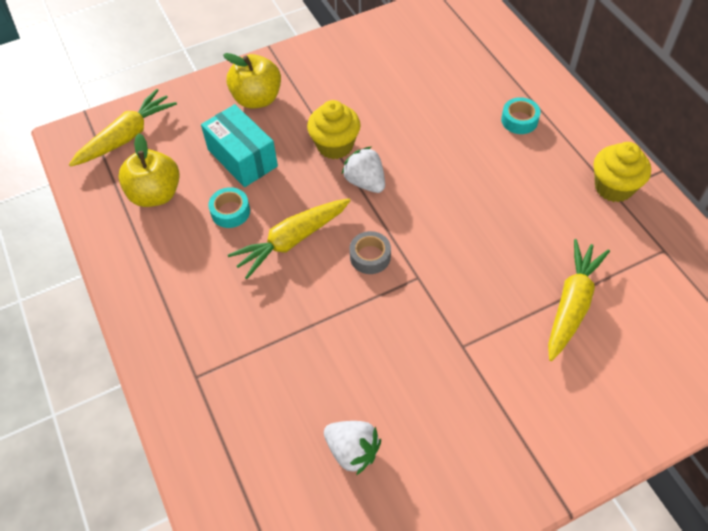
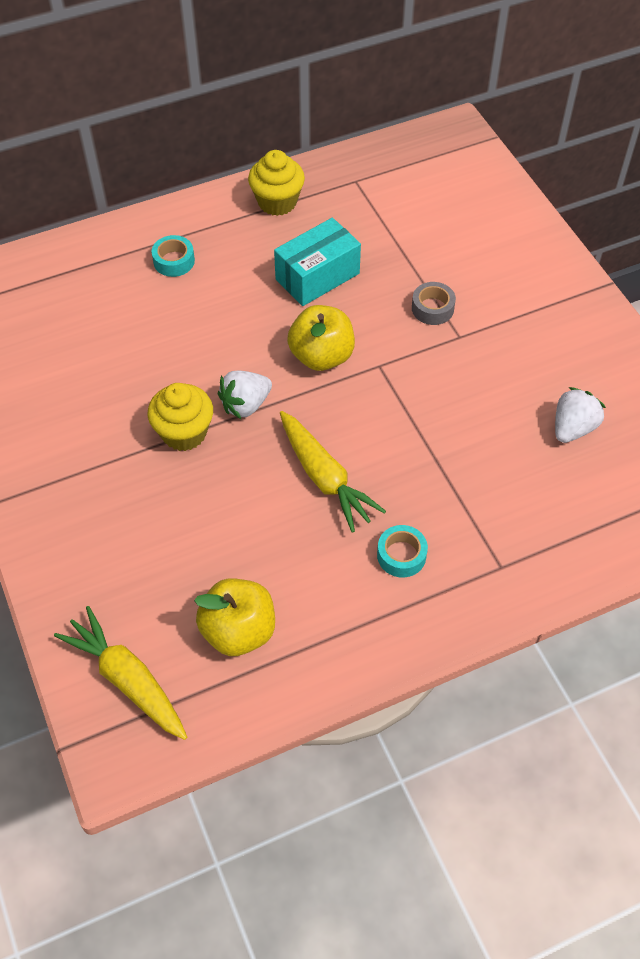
camera: 90 degrees left, 0 degrees up
turquoise box [201,104,278,187] -> turquoise box moved to [274,218,361,306]
turquoise tape [208,187,250,228] -> turquoise tape moved to [377,525,428,577]
yellow apple [223,53,281,109] -> yellow apple moved to [287,305,355,371]
grey tape [349,231,391,274] -> grey tape moved to [412,282,456,325]
yellow carrot [548,239,610,361] -> none

